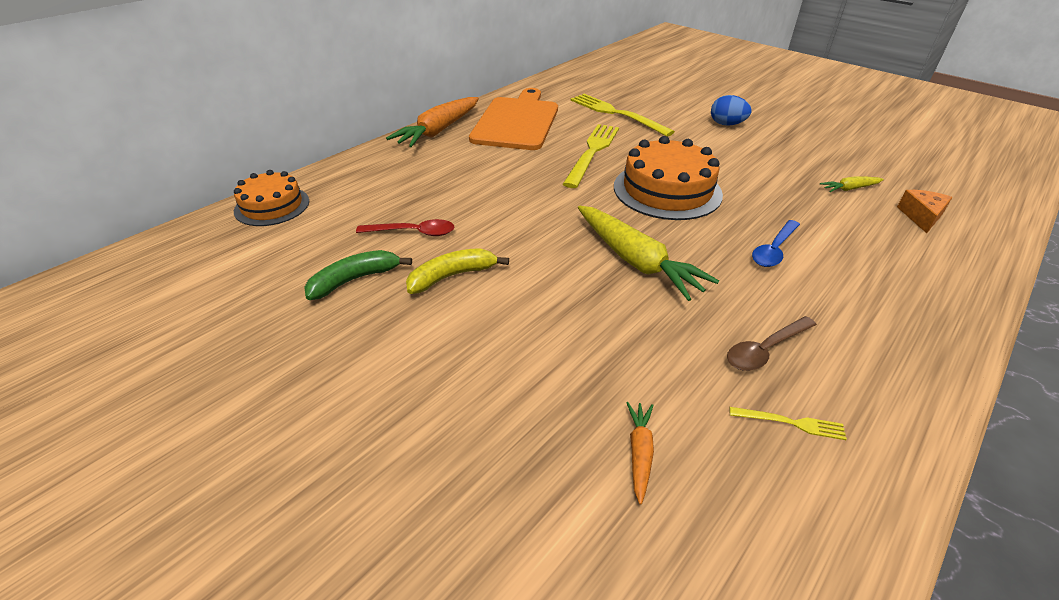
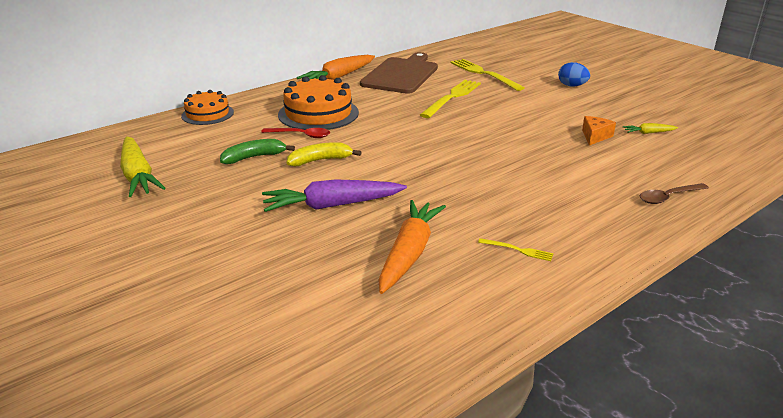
camera: 10 degrees right, 10 degrees down
orange cutting board [469,88,558,150] -> brown cutting board [360,52,438,94]
yellow carrot [578,206,719,301] -> yellow carrot moved to [120,137,166,197]
orange cake [614,136,723,220] -> orange cake moved to [278,75,359,130]
orange carrot [626,402,654,505] -> orange carrot [379,200,446,294], size x2.15
brown spoon [727,316,817,371] -> brown spoon moved to [640,183,709,204]
blue spoon [752,220,800,267] -> none
orange cheese [897,190,952,233] -> orange cheese moved to [582,116,616,145]
none -> purple carrot [262,179,407,212]

